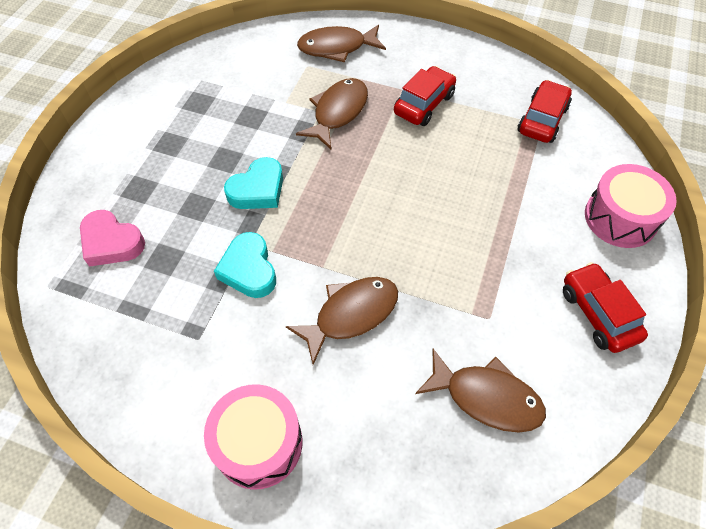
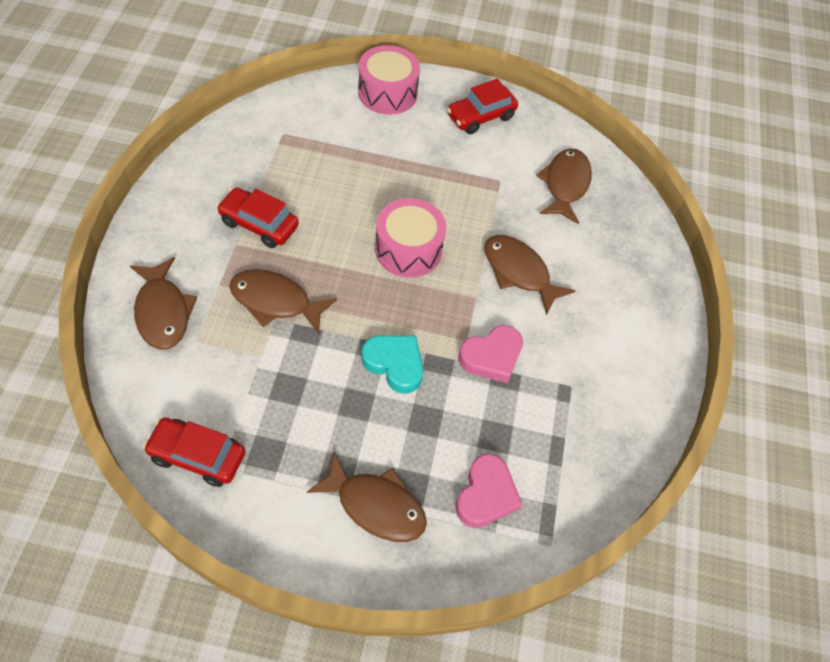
camera: 105 degrees left, 0 degrees up
pink drum [204,384,302,490] -> pink drum moved to [375,198,446,278]
turquoise heart [214,232,276,298] -> pink heart [458,325,523,383]
red car [517,80,572,143] -> red car moved to [143,418,245,487]
none -> brown fish [307,451,427,542]

